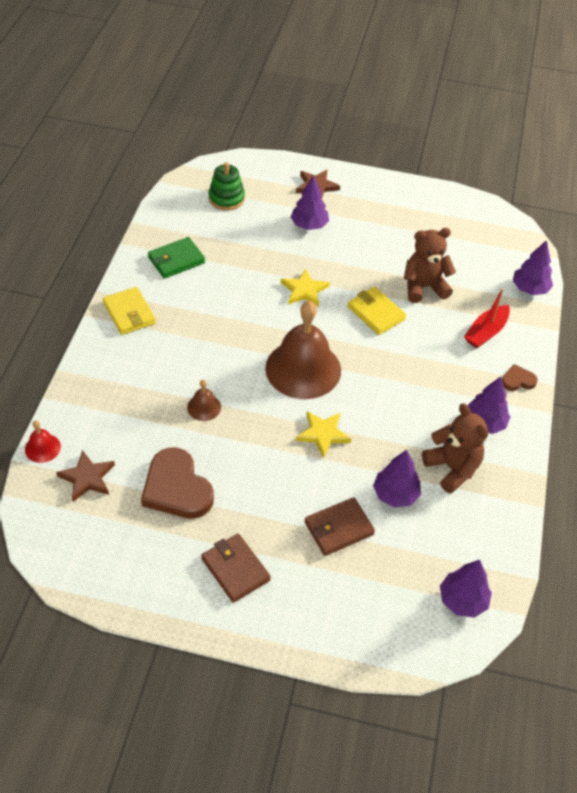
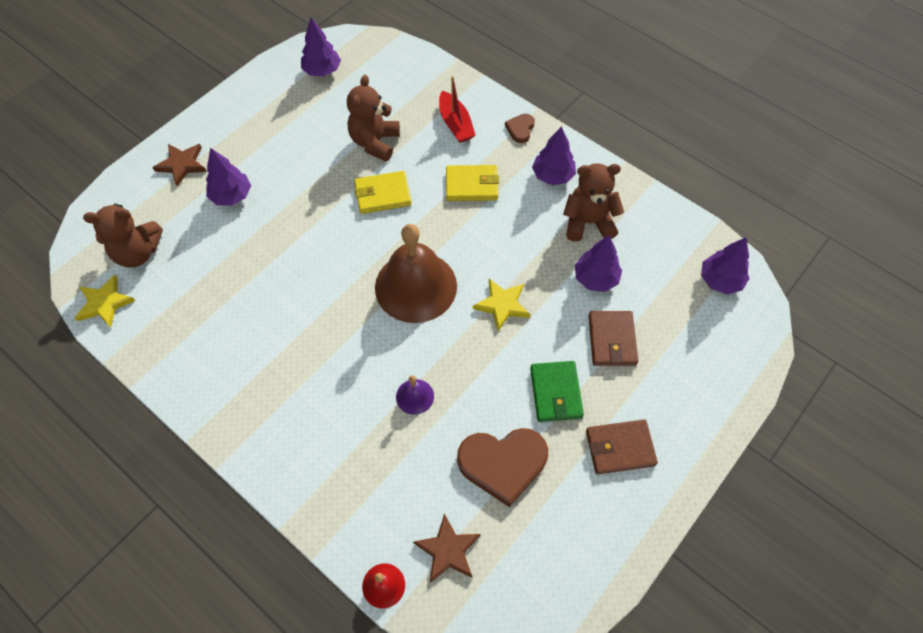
camera: 60 degrees left, 10 degrees up
yellow wallet [103,287,156,335] -> yellow wallet moved to [446,165,499,201]
green wallet [148,237,205,279] -> green wallet moved to [530,361,584,422]
brown bell [187,380,221,421] -> purple bell [396,375,434,415]
green stacking toy [208,162,245,211] -> brown teddy bear [83,203,163,268]
yellow star [281,269,330,307] -> yellow star moved to [75,275,135,328]
purple tree [513,240,553,295] -> purple tree moved to [301,18,341,76]

